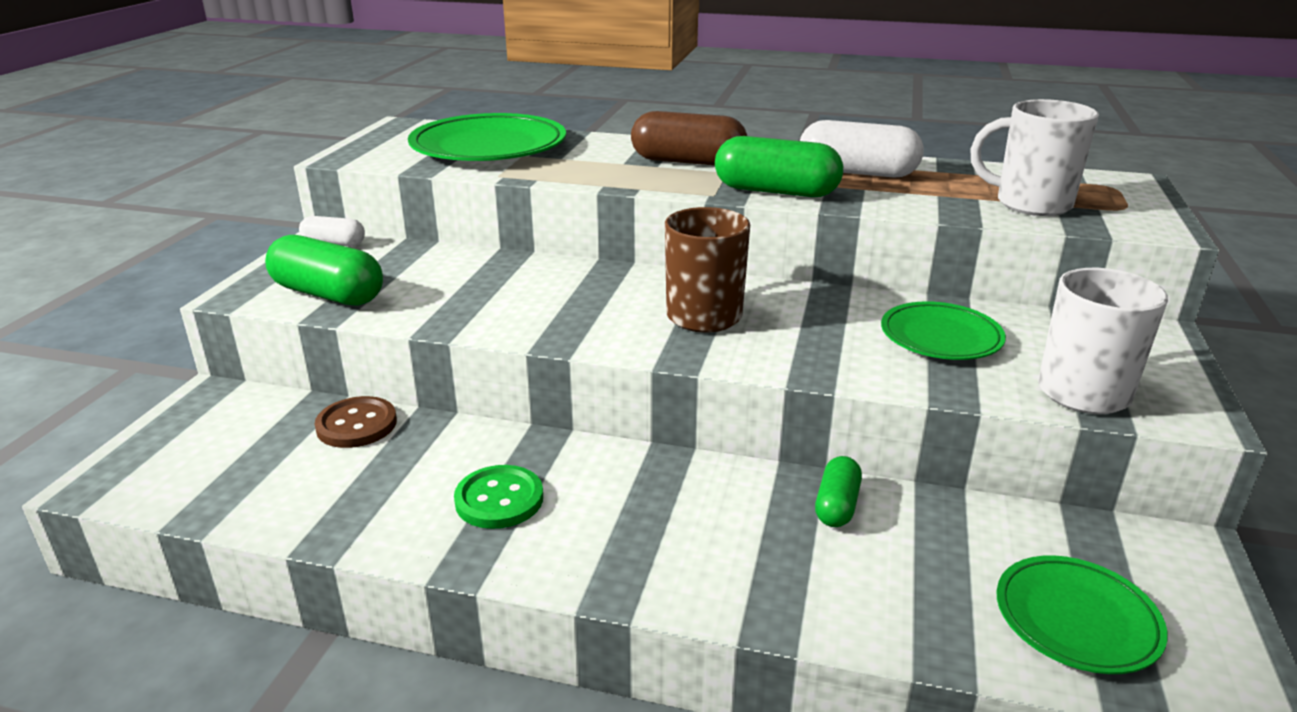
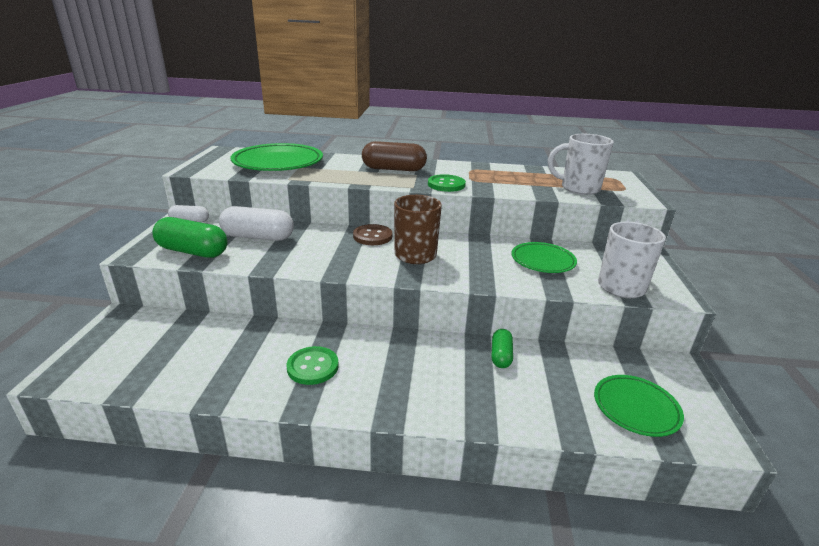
camera: 10 degrees left, 0 degrees up
brown button [314,396,397,448] -> brown button moved to [353,224,392,245]
green capsule [715,136,843,197] -> green button [428,174,466,192]
white capsule [800,120,924,178] -> white capsule moved to [219,206,294,241]

